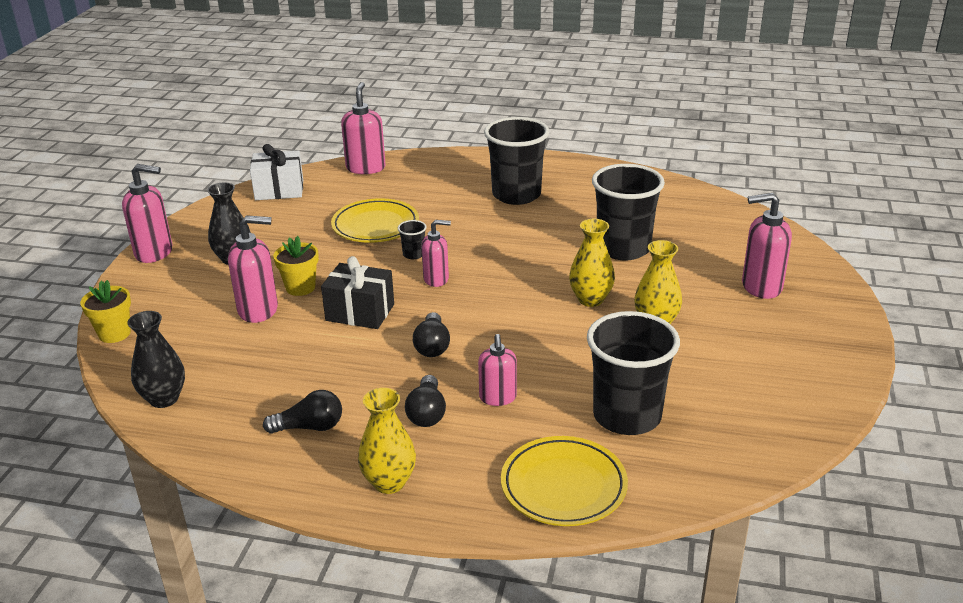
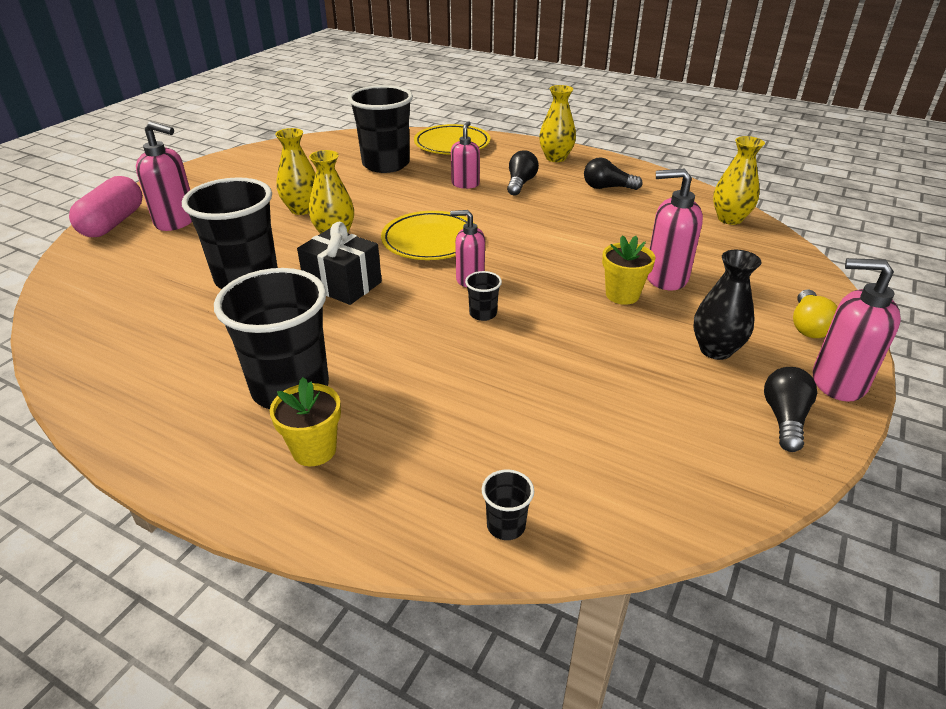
camera: 165 degrees left, 5 degrees up
yellow flower pot [80,280,131,343] -> yellow flower pot moved to [270,377,341,466]
black vase [127,311,185,408] -> yellow vase [713,136,765,225]
white gift [250,144,303,200] -> none
black gift [321,256,394,329] -> black gift moved to [297,222,382,305]
yellow plate [331,198,419,243] -> yellow plate moved to [381,211,478,260]
pink soap dispenser [341,82,386,174] -> black cup [482,469,534,540]
black light bulb [413,312,450,357] -> black light bulb moved to [764,367,817,452]
none -> pink capsule [69,176,143,237]
none -> yellow light bulb [793,290,837,338]

